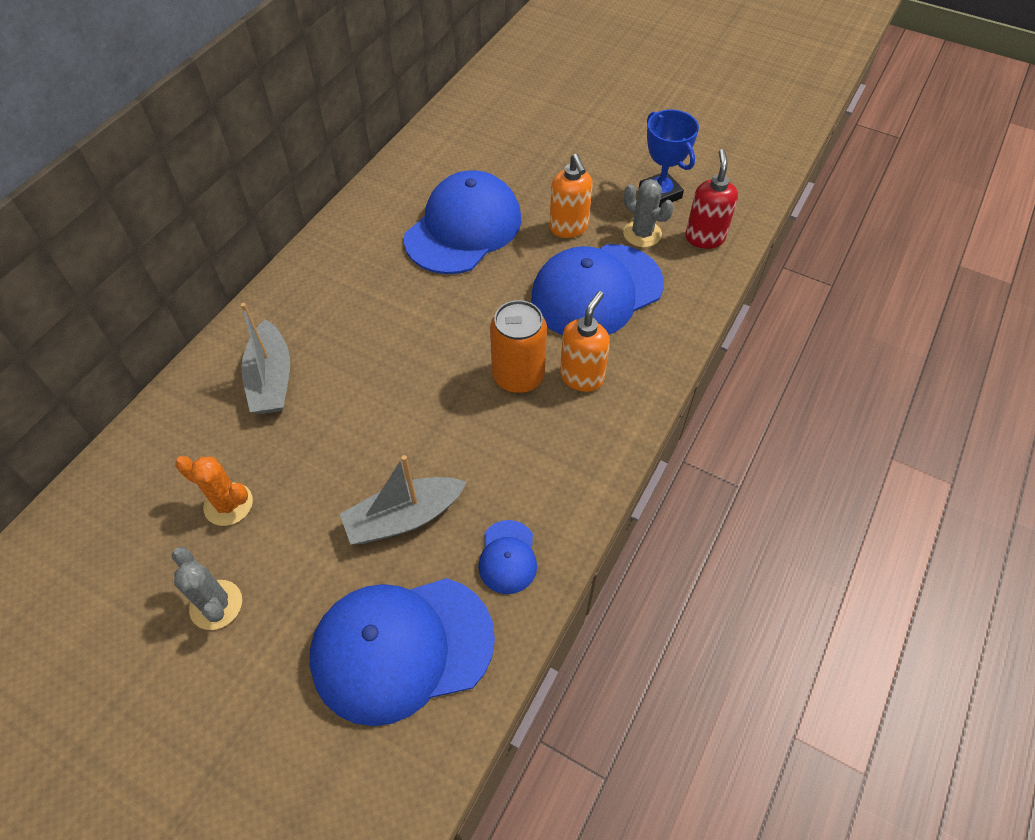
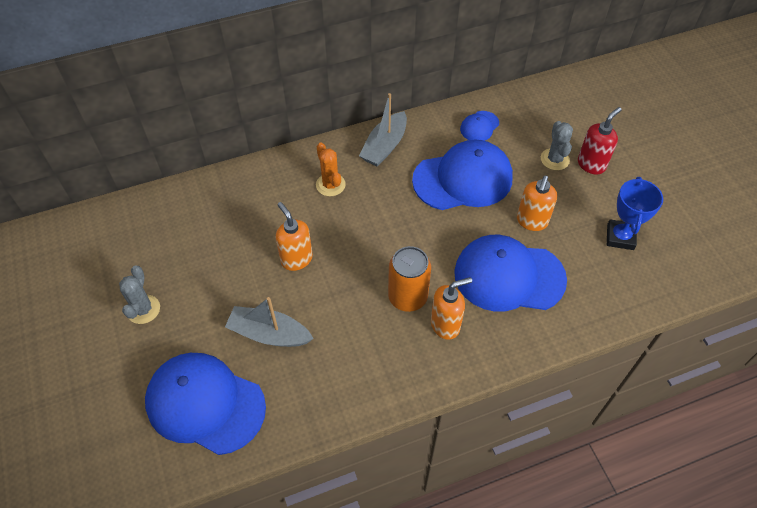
camera: 40 degrees right, 0 degrees up
orange cactus [175,456,253,526] -> orange cactus moved to [316,142,346,196]
grey boat [241,303,290,414] -> grey boat moved to [359,93,407,167]
blue cap [478,520,537,594] -> blue cap moved to [460,111,499,141]
grey cactus [623,179,674,247] -> grey cactus moved to [541,121,573,170]
red soap dispenser [685,149,738,249] -> red soap dispenser moved to [578,107,622,175]
none -> orange soap dispenser [276,202,313,271]

